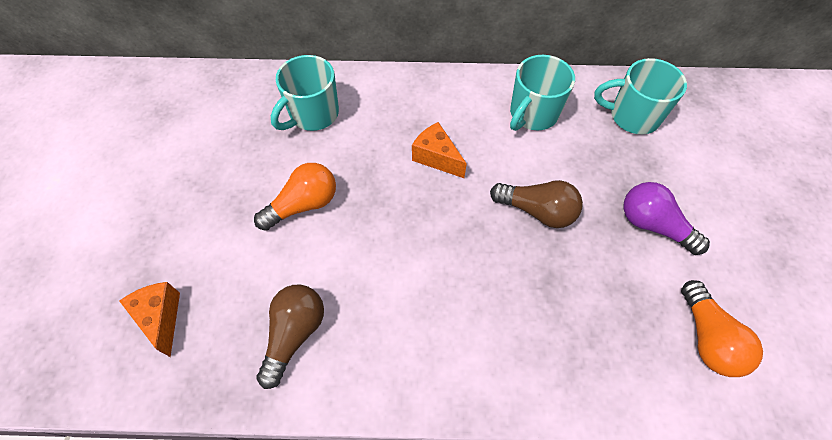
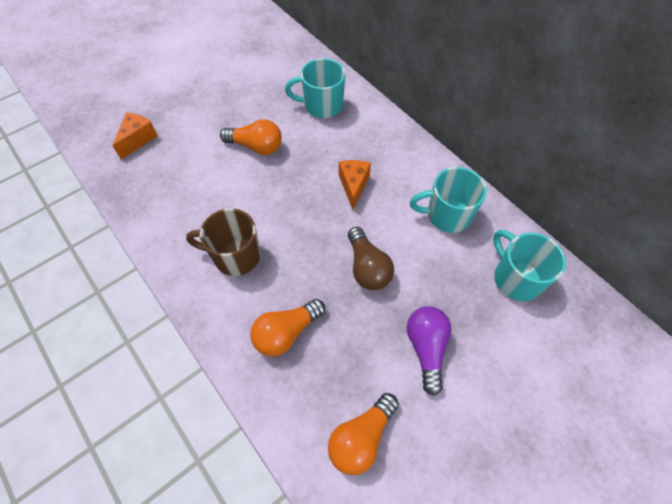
camera: 50 degrees right, 0 degrees up
brown light bulb [256,285,324,389] -> none
none -> brown mug [186,208,261,276]
none -> orange light bulb [250,299,325,357]

